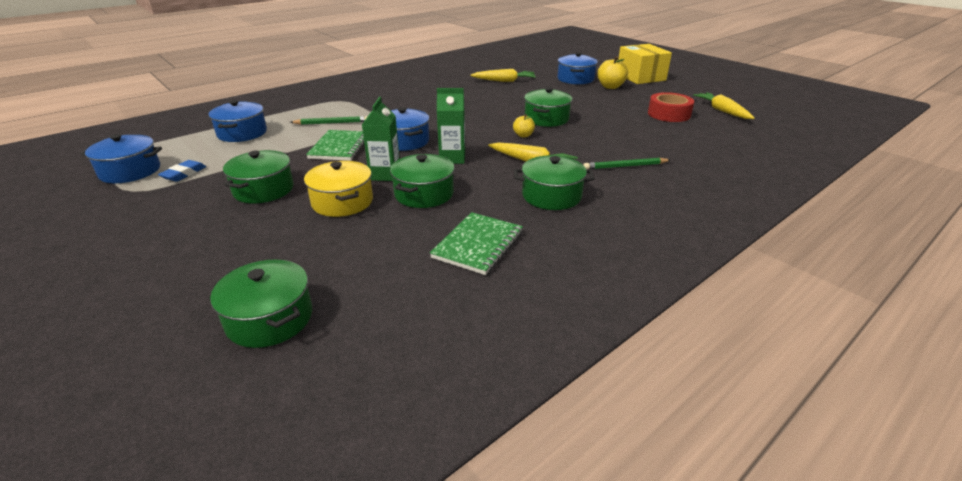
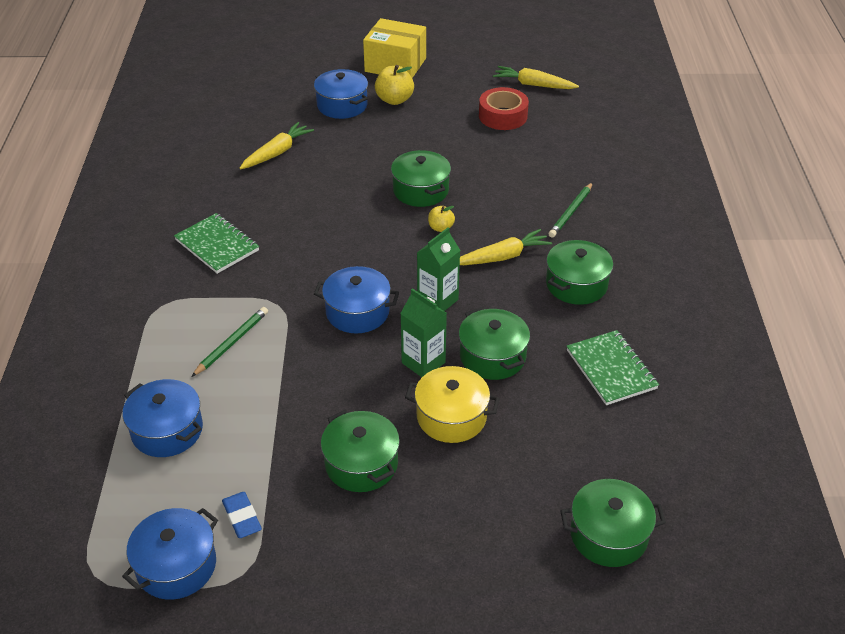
camera: 50 degrees left, 10 degrees up
green notebook [306,130,364,161] -> green notebook moved to [174,213,259,274]

